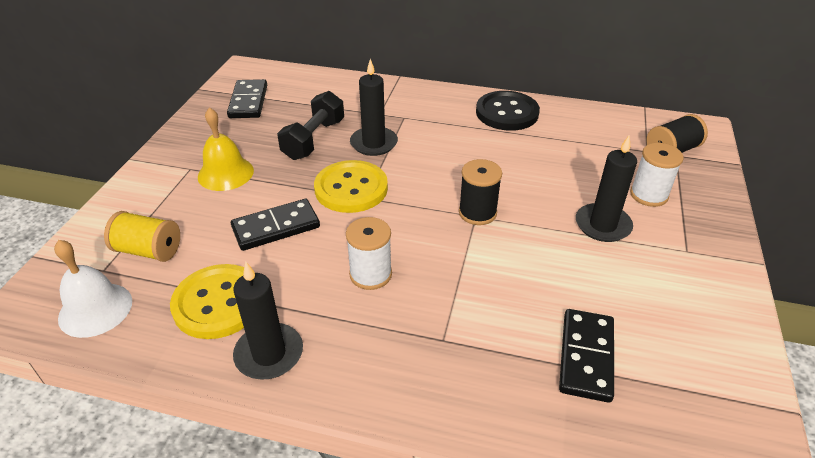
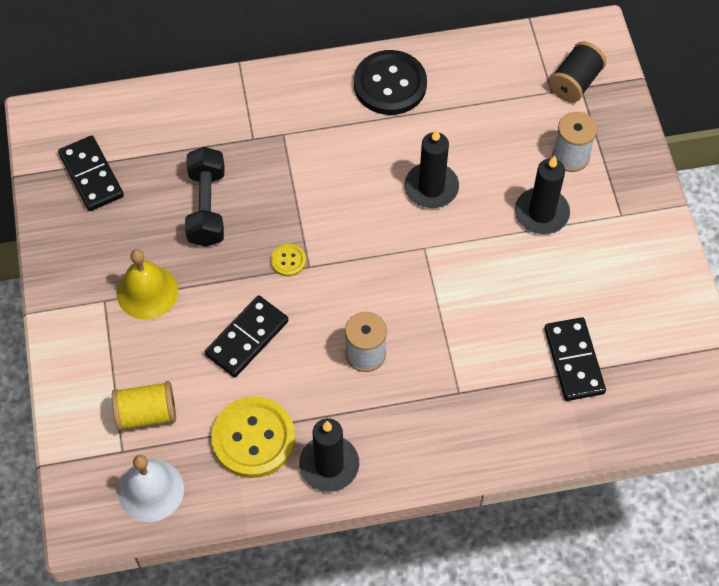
camera: 25 degrees left, 20 degrees up
yellow button [314,160,388,213] -> yellow button [271,244,306,277], size x0.45
black candle [350,59,398,156] -> black candle moved to [405,129,459,208]
black spool [459,159,502,225] -> none

